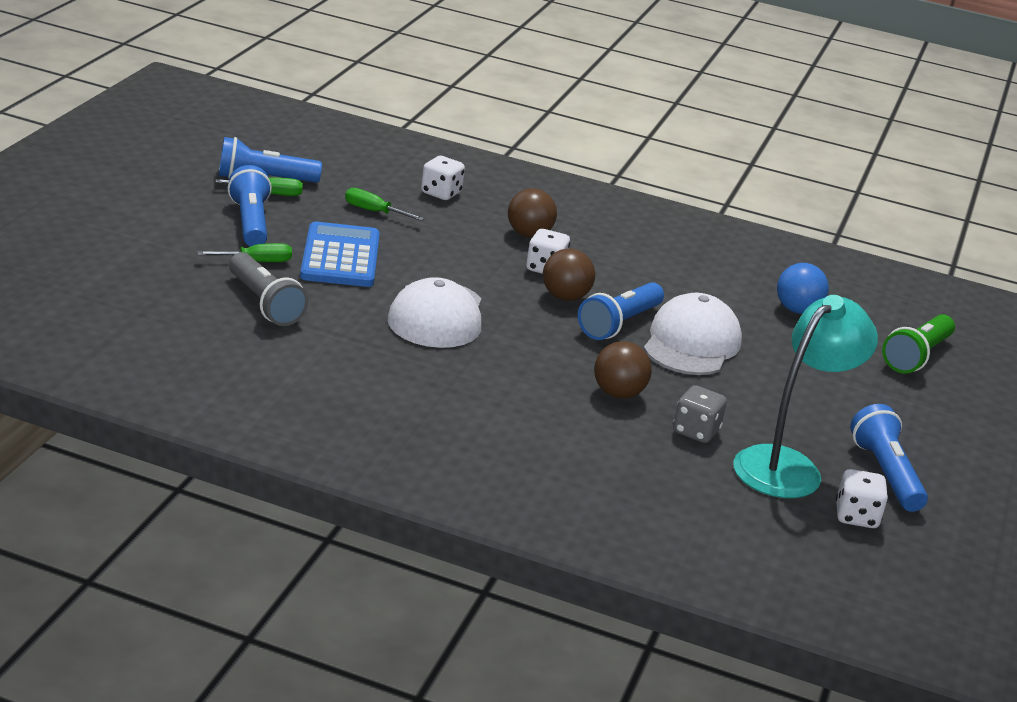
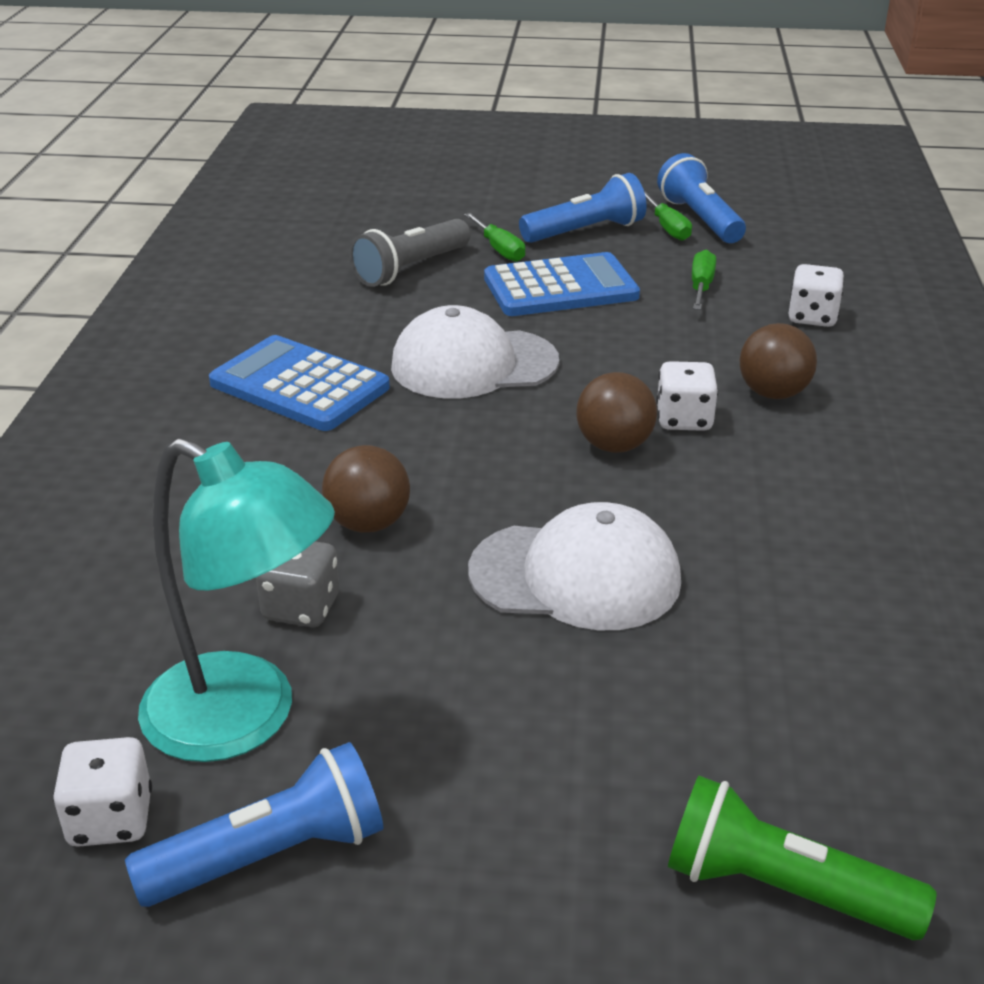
camera: 80 degrees right, 5 degrees up
blue flashlight [578,282,664,340] -> none
blue ball [777,263,829,314] -> none
none -> blue calculator [209,335,390,431]

